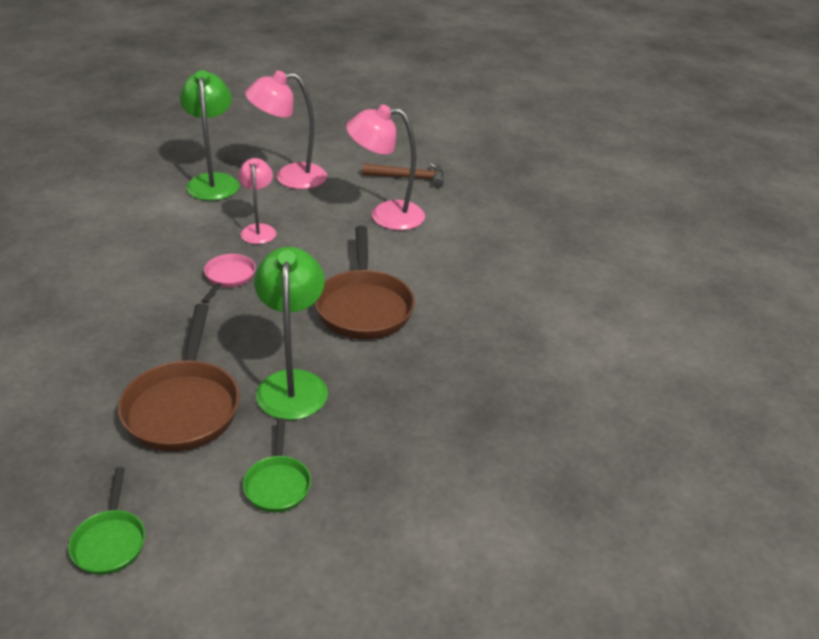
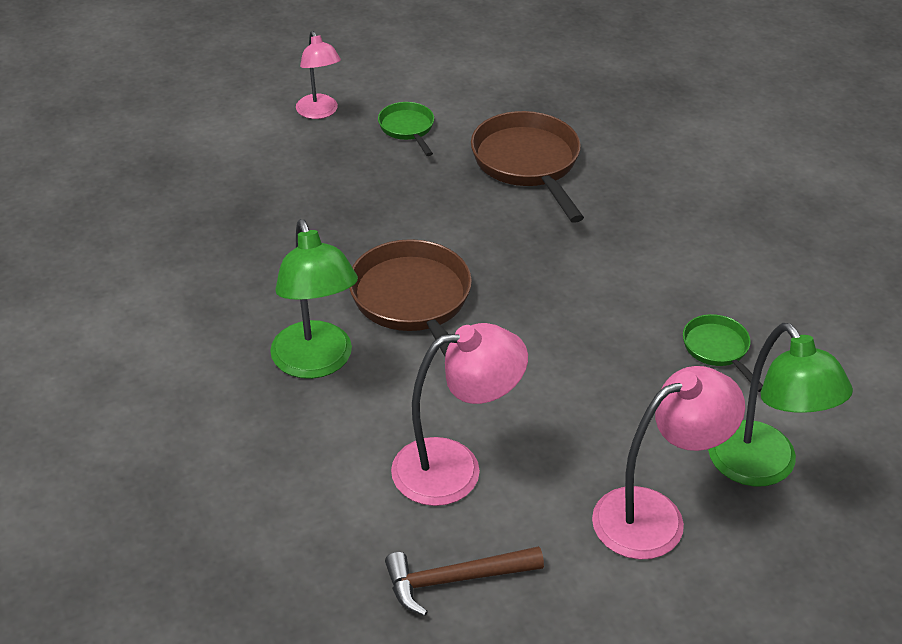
camera: 165 degrees right, 5 degrees up
green pan [68,467,145,575] -> green pan moved to [683,314,763,392]
pink pan [201,254,256,303] -> none
pink lamp [238,158,276,244] -> pink lamp moved to [296,31,341,119]
green lamp [254,247,328,420] -> green lamp moved to [270,219,358,379]

